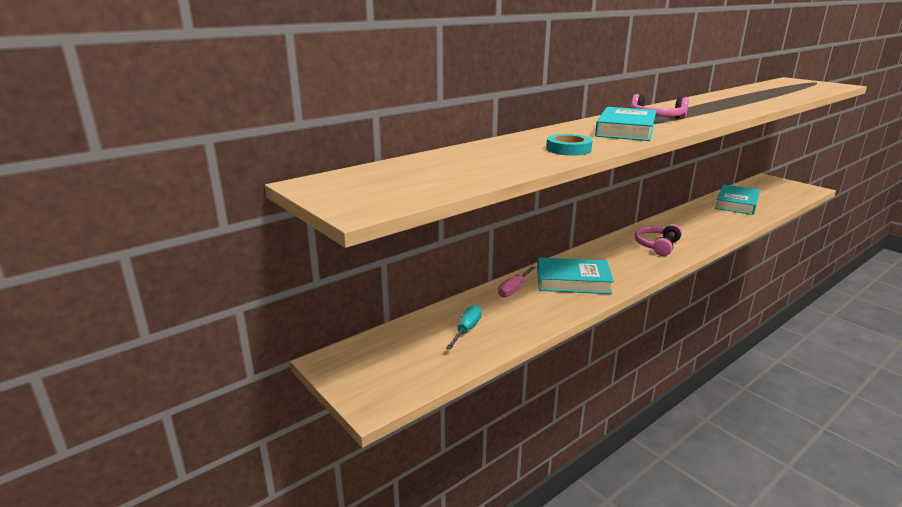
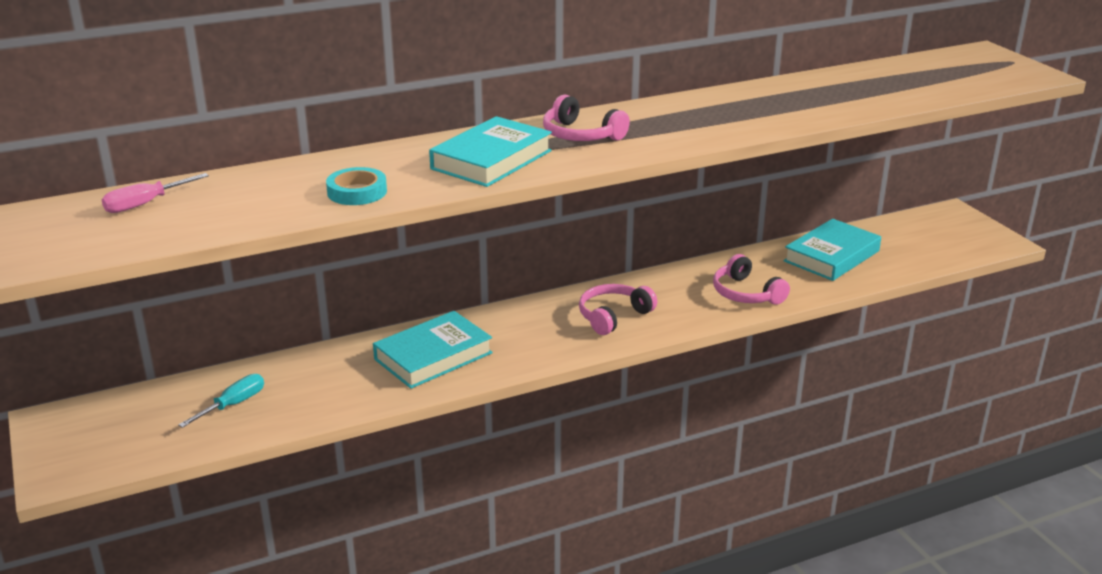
camera: 15 degrees right, 5 degrees up
pink screwdriver [498,267,536,298] -> pink screwdriver moved to [102,173,209,213]
turquoise book [537,257,614,294] -> turquoise book turned 60 degrees counterclockwise [373,311,493,389]
none -> pink headphones [713,254,790,305]

